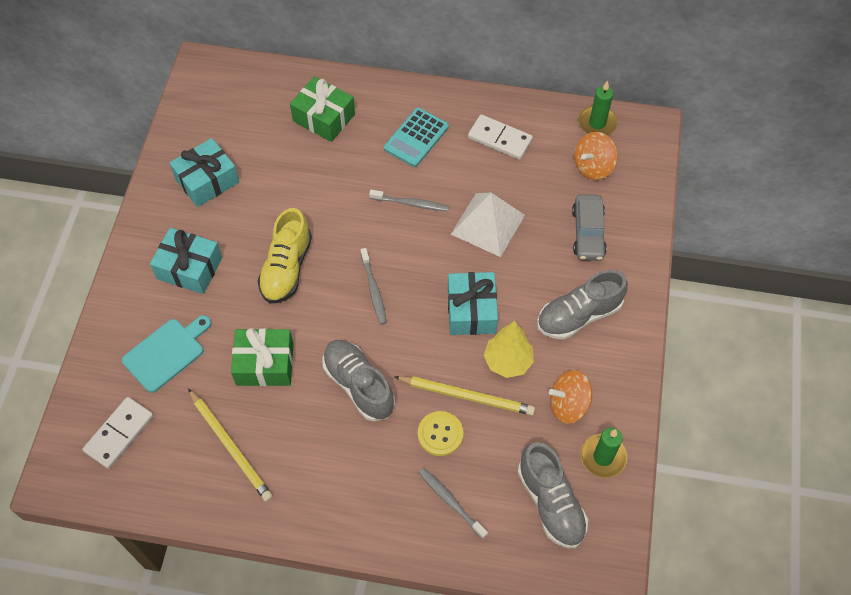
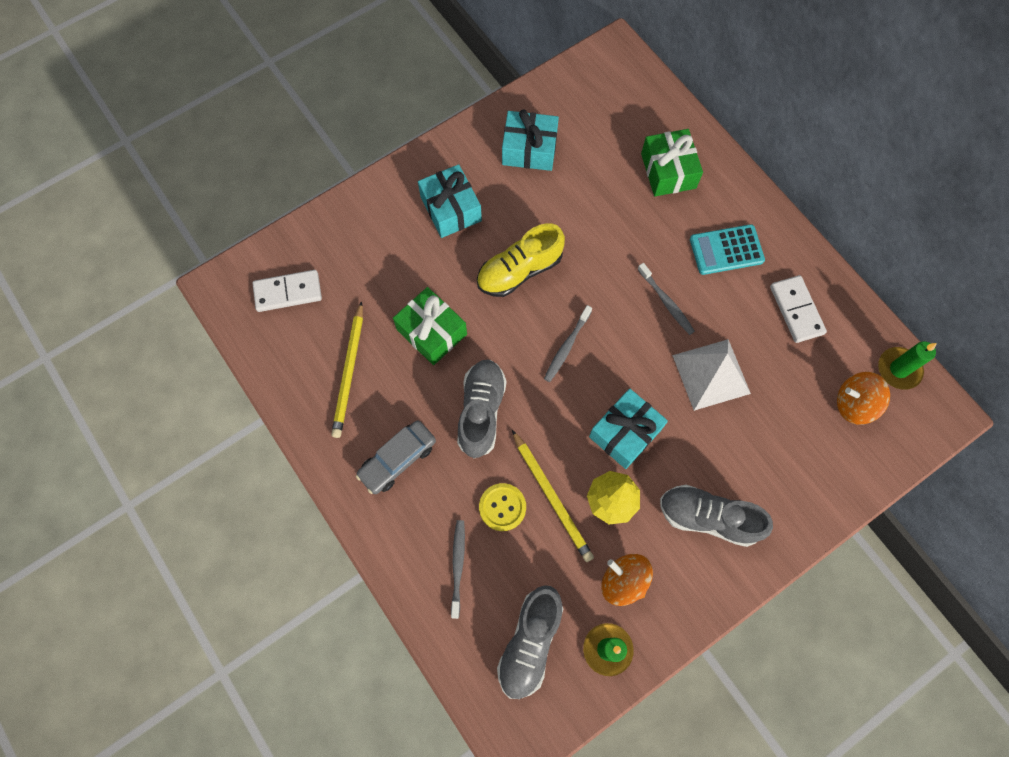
camera: 45 degrees right, 10 degrees up
turquoise cutting board [122,315,211,393] -> none
grey car [572,194,607,261] -> grey car moved to [356,420,436,494]

